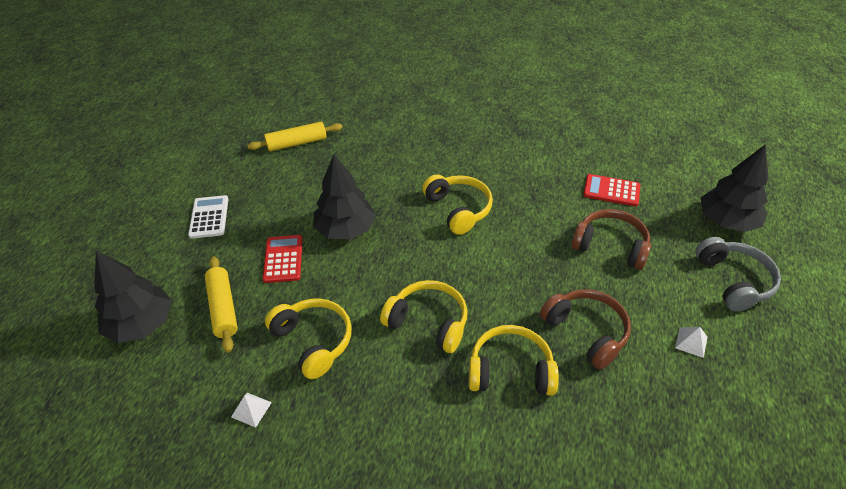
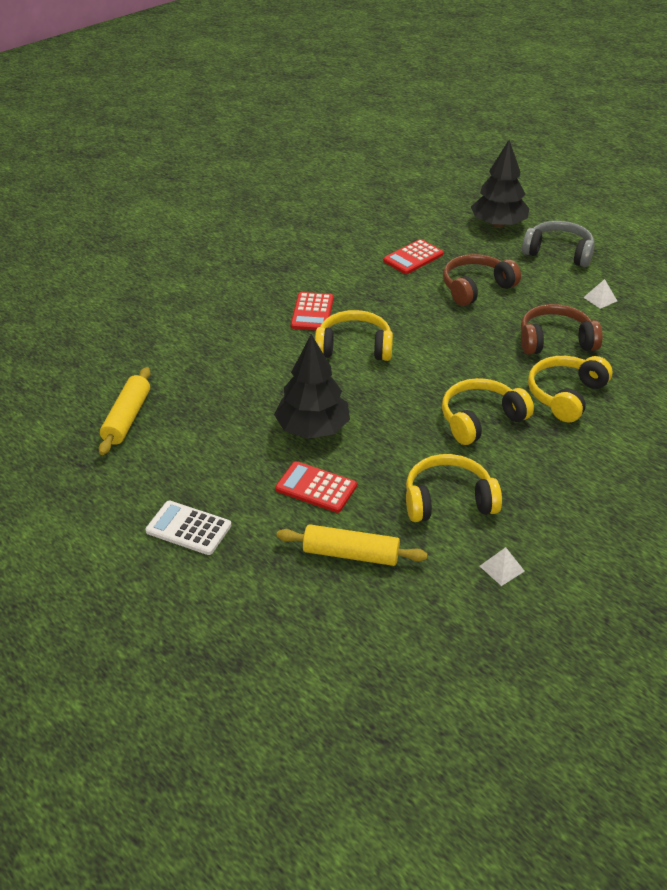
camera: 60 degrees left, 5 degrees down
black tree [94,251,172,343] -> none
none -> red calculator [291,292,334,330]

